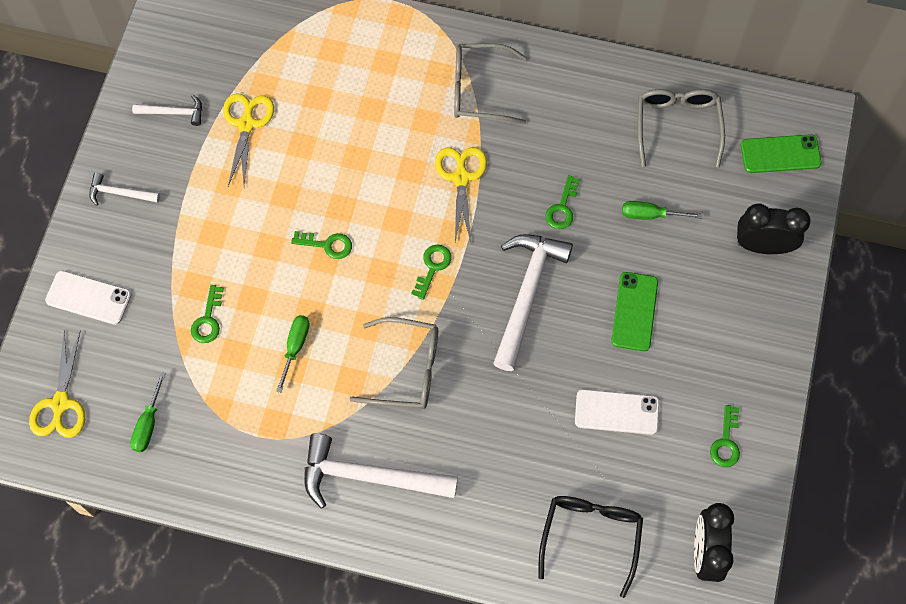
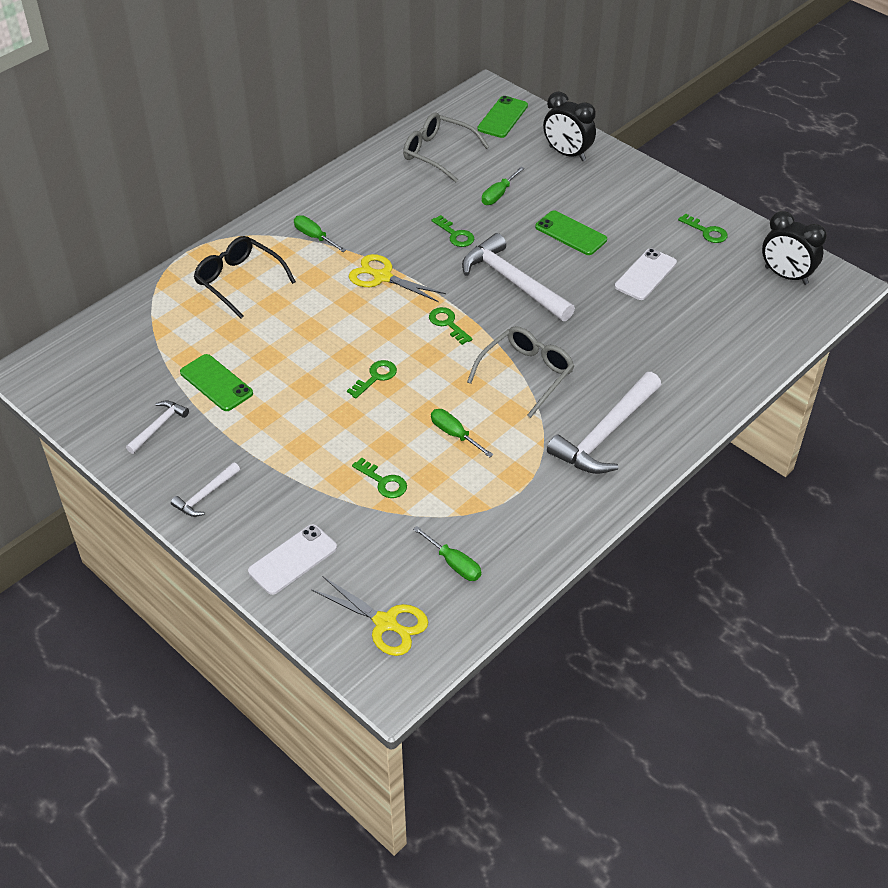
camera: 60 degrees left, 20 degrees down
yellow scissors [223,93,274,186] -> green phone [180,354,253,411]
grey glasses [454,43,527,124] -> green screwdriver [294,215,346,252]
black glasses [538,496,643,598] -> black glasses moved to [194,236,296,319]
black clock [737,203,811,254] -> black clock turned 90 degrees counterclockwise [543,91,596,161]

